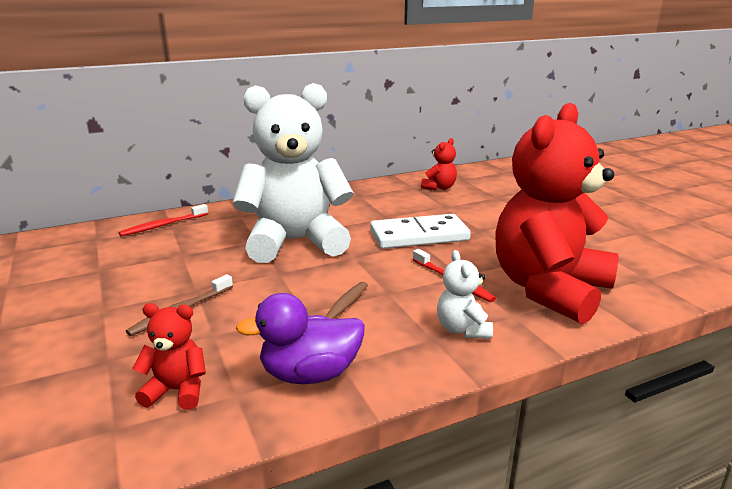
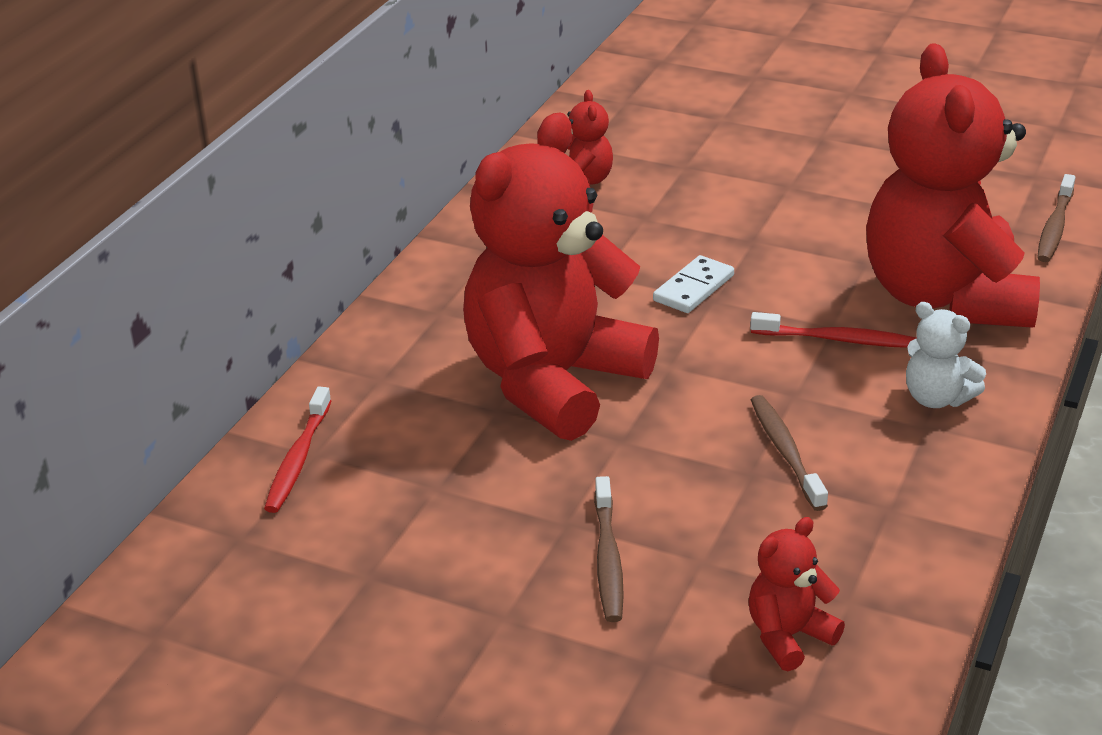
camera: 40 degrees left, 10 degrees up
white teddy bear [233,83,354,263] -> red teddy bear [463,113,659,441]
purple duck [236,293,365,384] -> none
white domino [370,214,471,249] -> white domino [653,255,734,313], size x0.56
none -> brown toothbrush [1037,174,1076,262]

